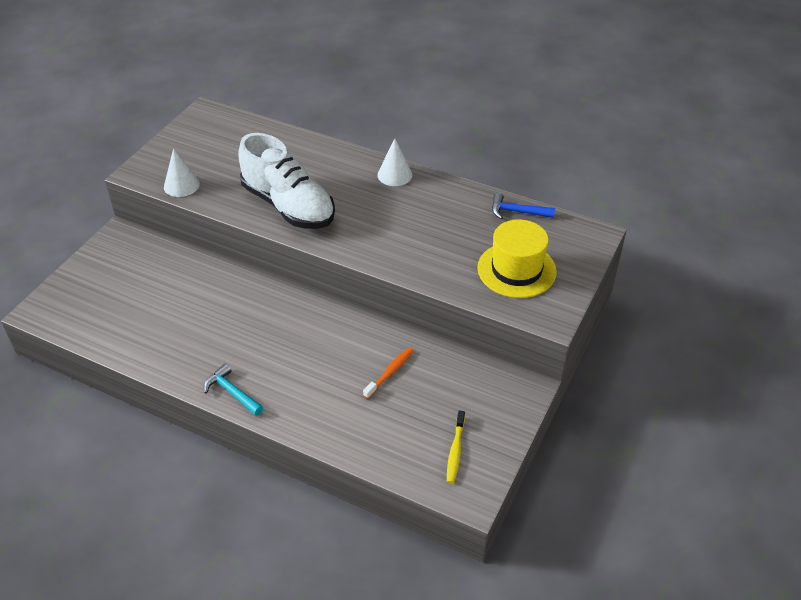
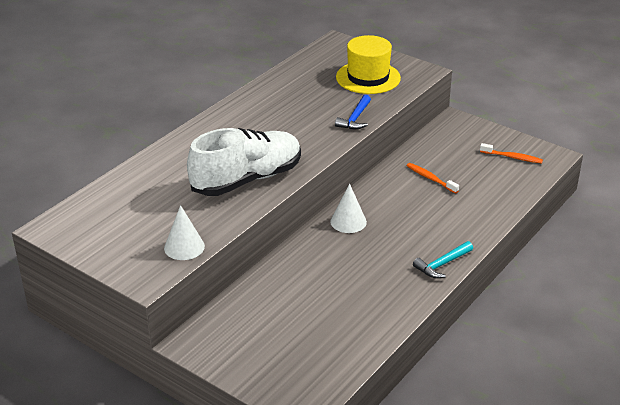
camera: 80 degrees left, 10 degrees down
white cone [377,138,413,186] -> white cone moved to [330,184,367,233]
yellow toothbrush [447,410,465,483] -> orange toothbrush [480,143,543,164]
blue hammer [492,193,555,219] -> blue hammer moved to [335,95,371,129]

